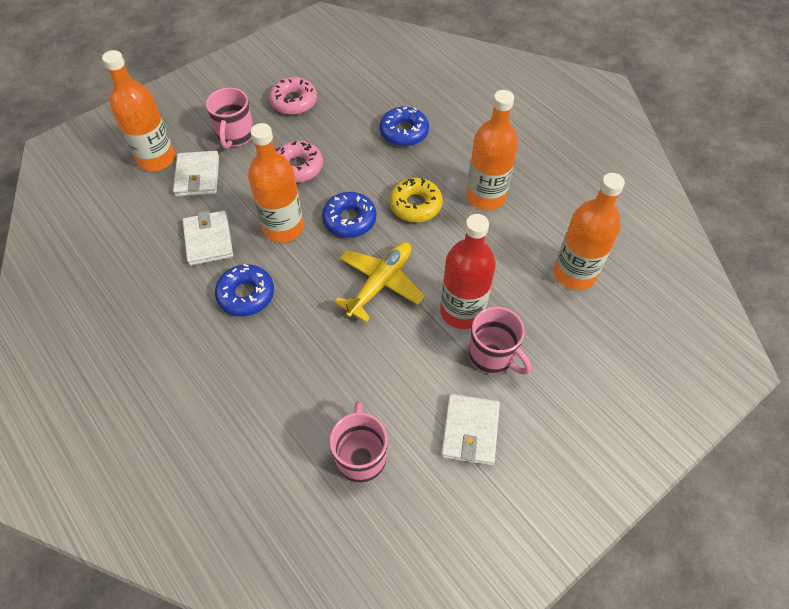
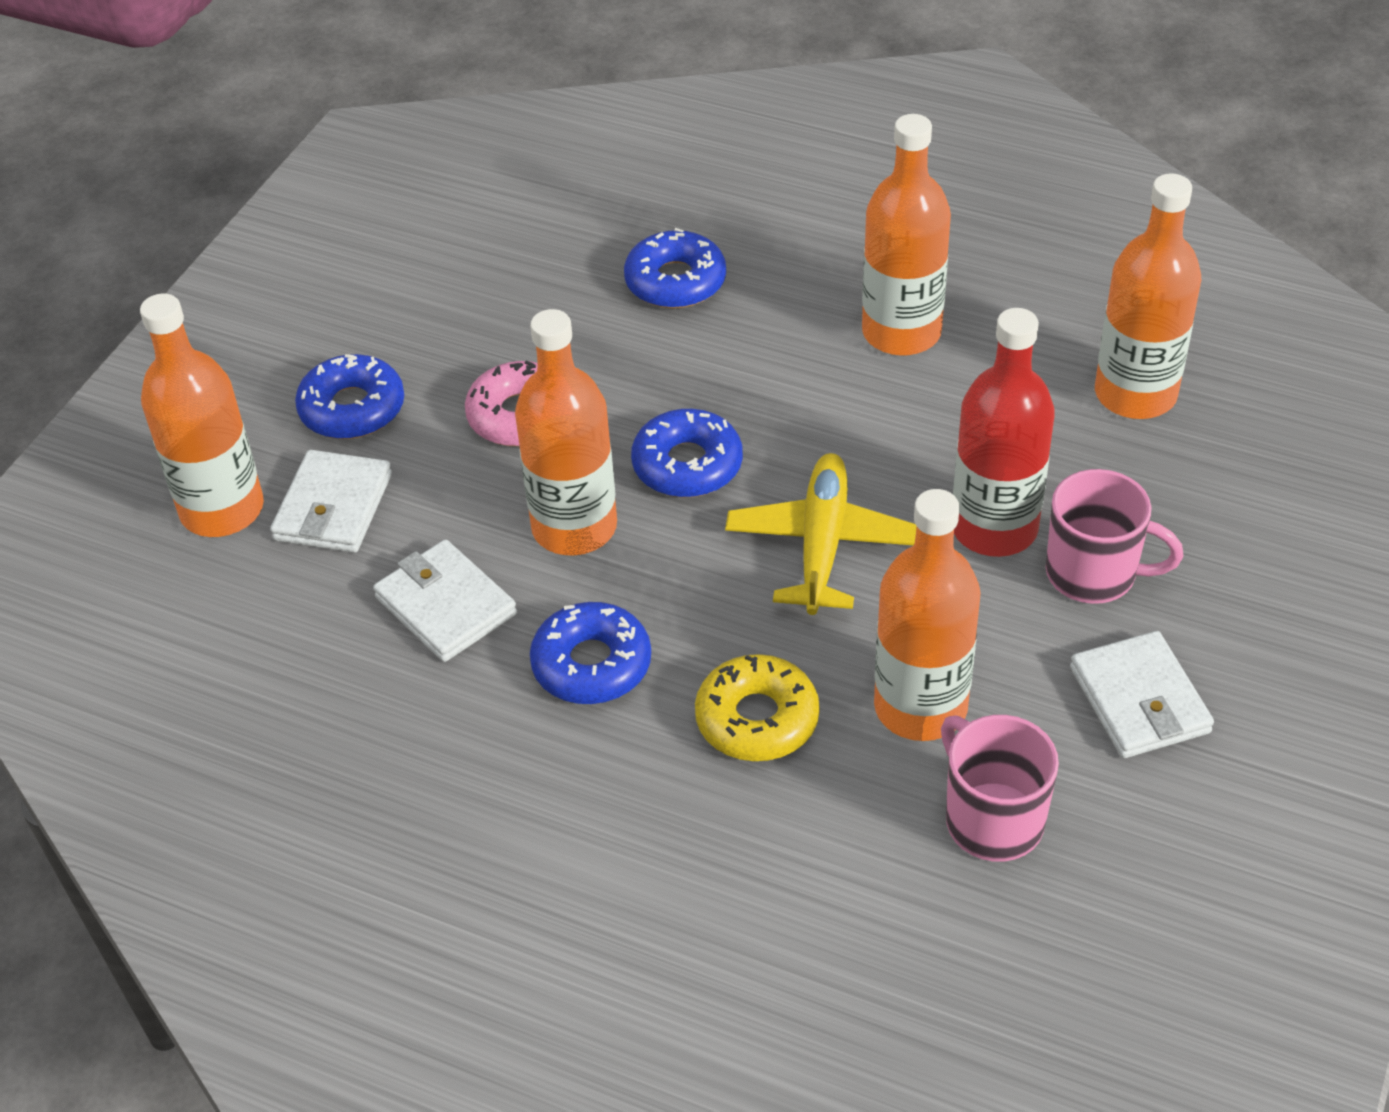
camera: 25 degrees left, 10 degrees down
white wallet [173,151,219,197] -> white wallet turned 45 degrees clockwise [270,450,392,553]
pink mug [206,88,253,149] -> blue donut [295,354,404,439]
pink donut [269,77,317,115] -> none
yellow donut [389,178,443,222] -> yellow donut moved to [695,654,820,761]
none -> orange bottle [874,489,981,741]

